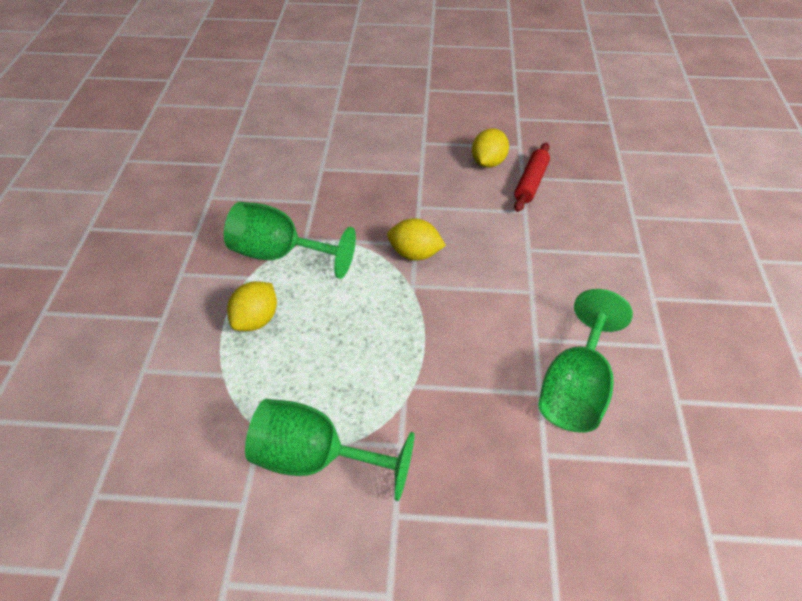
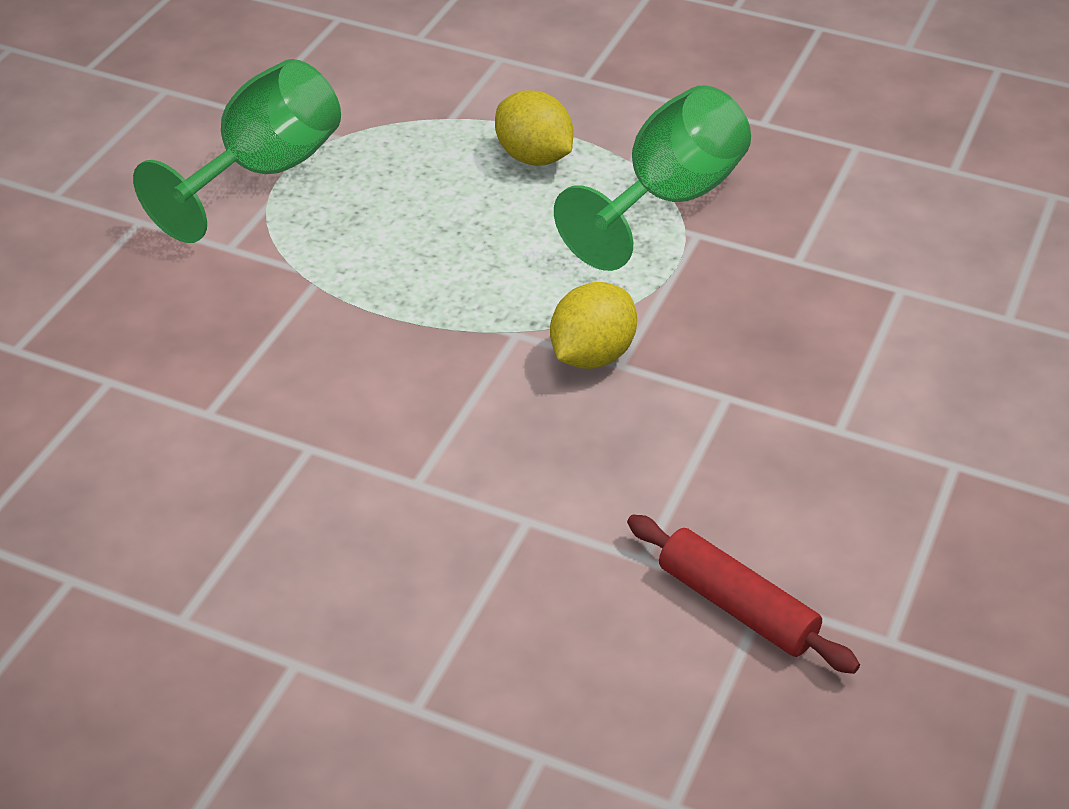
camera: 110 degrees right, 5 degrees down
yellow lemon [472,128,509,168] -> none
green goblet [538,289,633,433] -> none

